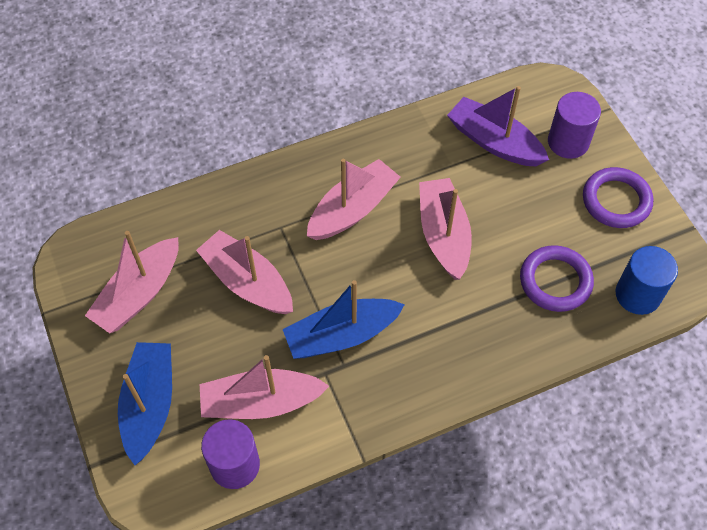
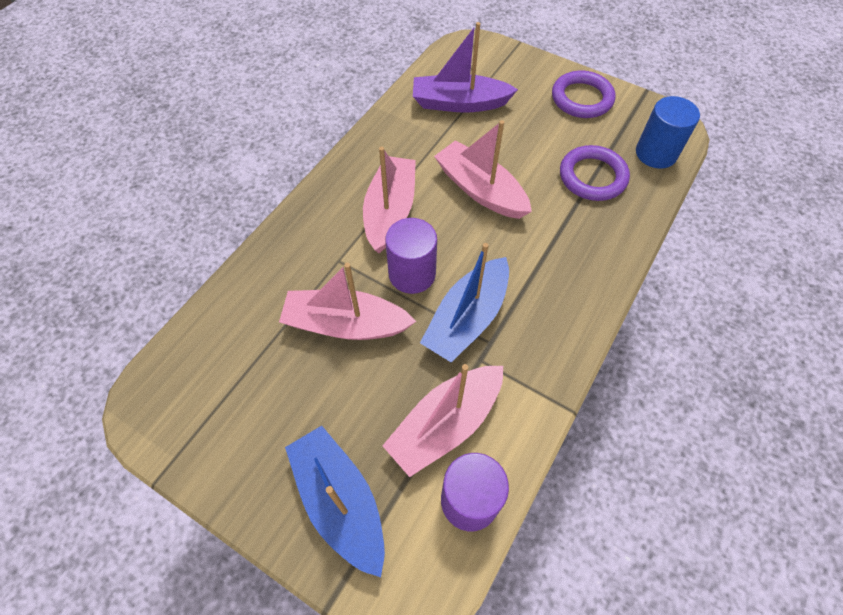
camera: 35 degrees left, 0 degrees up
pink boat [85,231,179,333] -> none
purple cylinder [548,92,601,159] -> purple cylinder moved to [385,218,437,294]

